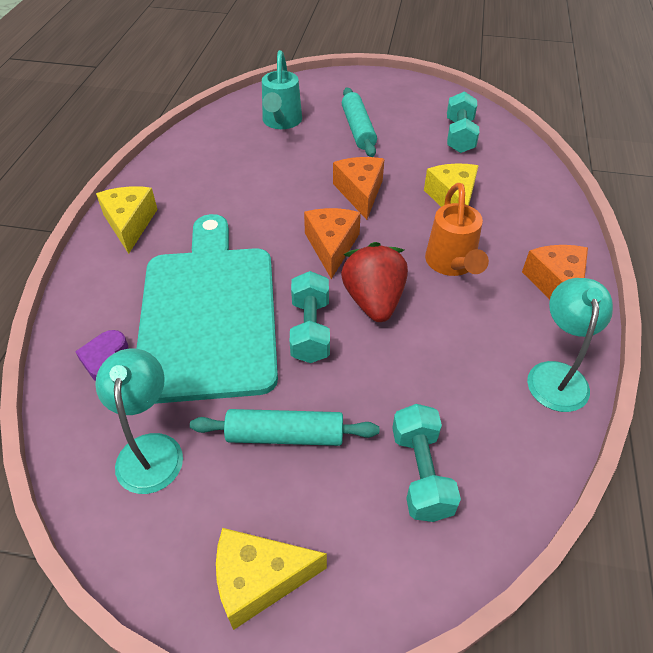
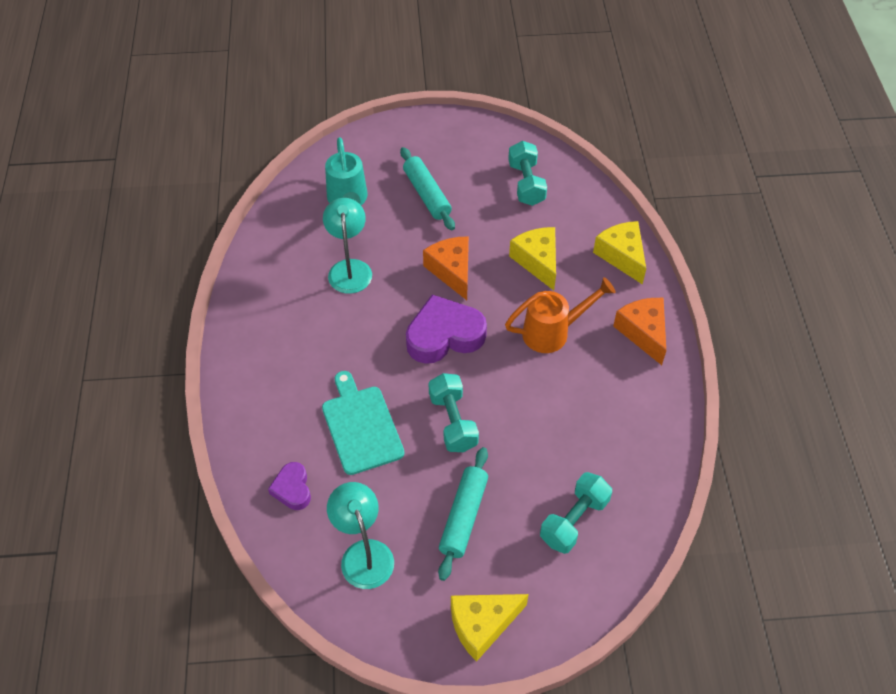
camera: 15 degrees left, 5 degrees up
yellow cheese [96,186,158,254] -> yellow cheese moved to [593,221,646,285]
turquoise cutting board [136,214,278,404] -> turquoise cutting board [322,371,405,475], size x0.54
turquoise rolling pin [190,409,379,446] -> turquoise rolling pin turned 60 degrees counterclockwise [438,447,488,581]
orange cheese [304,208,361,279] -> purple heart [406,295,487,364]
red strawberry [341,242,408,322] -> none
turquoise dumbbell [392,404,461,522] -> turquoise dumbbell turned 60 degrees clockwise [540,472,612,554]
orange watering can [425,183,489,276] -> orange watering can turned 90 degrees counterclockwise [505,277,616,353]
turquoise lamp [527,278,613,412] -> turquoise lamp moved to [323,198,372,294]

